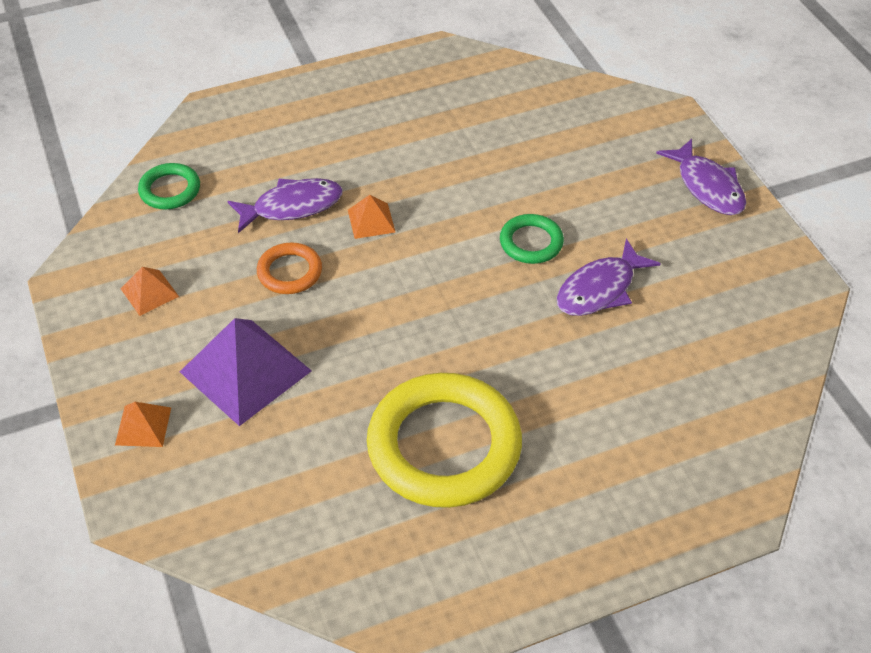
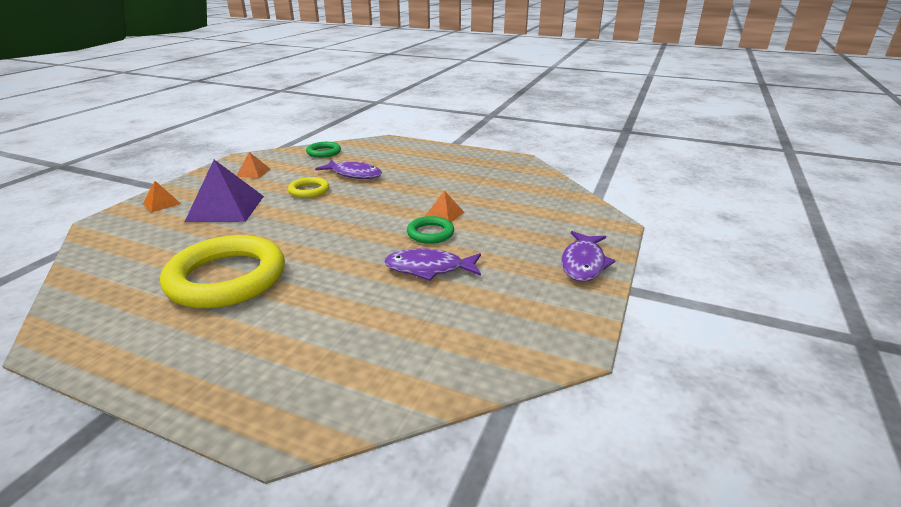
camera: 45 degrees right, 20 degrees down
orange ring [257,242,322,294] -> yellow ring [288,177,329,198]
orange pyramid [348,195,395,239] -> orange pyramid moved to [425,191,465,222]

